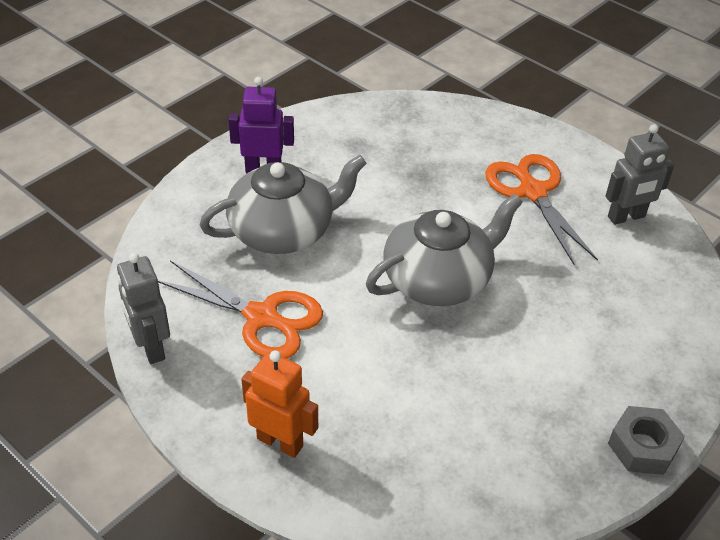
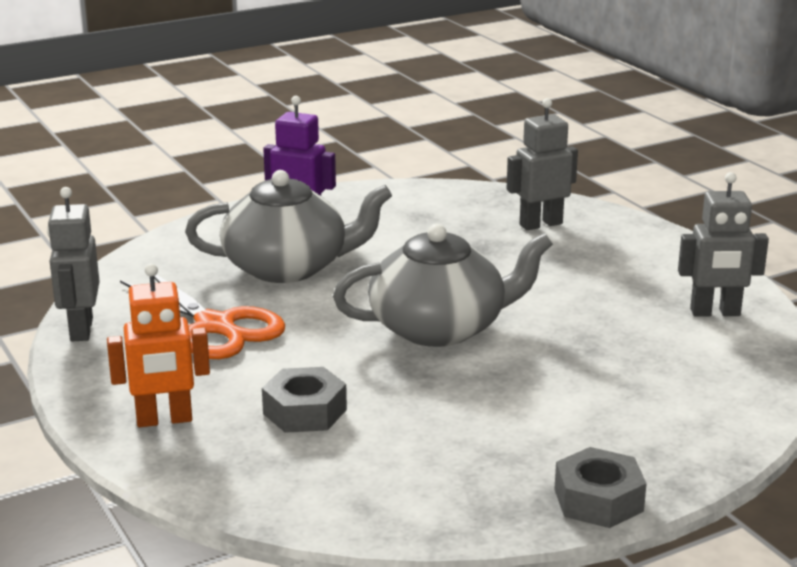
camera: 20 degrees right, 20 degrees down
orange robot [241,350,318,458] -> orange robot turned 120 degrees clockwise [107,263,210,427]
orange scissors [485,154,598,265] -> none
none -> grey nut [262,367,347,433]
none -> grey robot [506,98,578,230]

